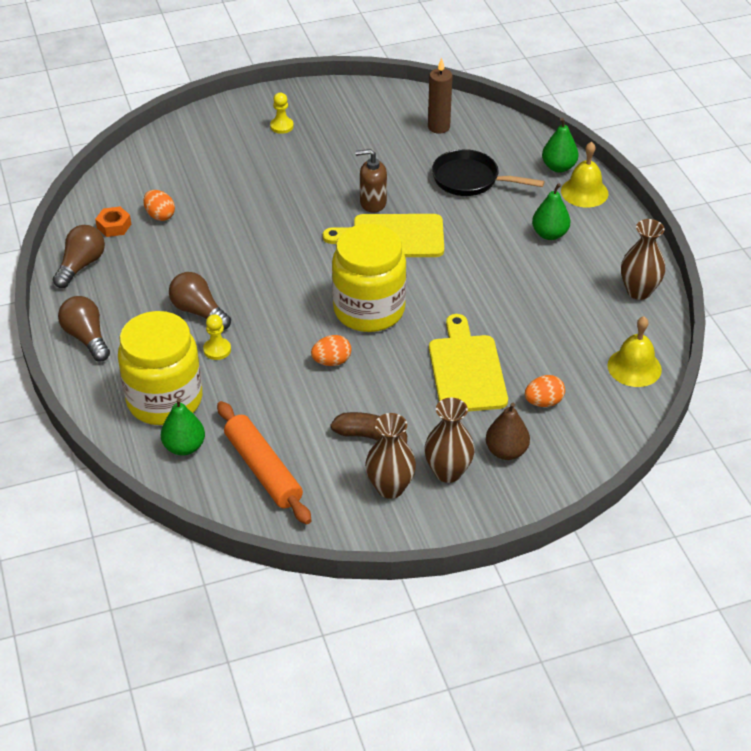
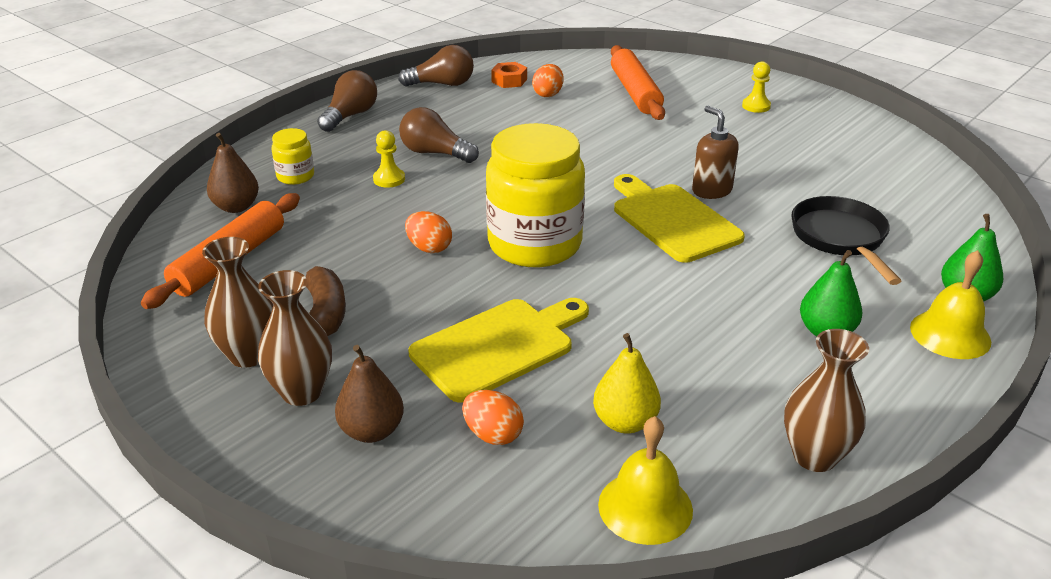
camera: 60 degrees right, 10 degrees down
yellow jar [118,311,202,425] -> yellow jar [272,128,314,185], size x0.44
green pear [161,398,205,456] -> brown pear [207,133,259,213]
brown light bulb [169,272,231,330] -> brown light bulb turned 75 degrees counterclockwise [399,107,479,163]
brown candle [428,58,453,134] -> none
none -> yellow pear [593,333,661,433]
none -> orange rolling pin [611,45,665,120]

